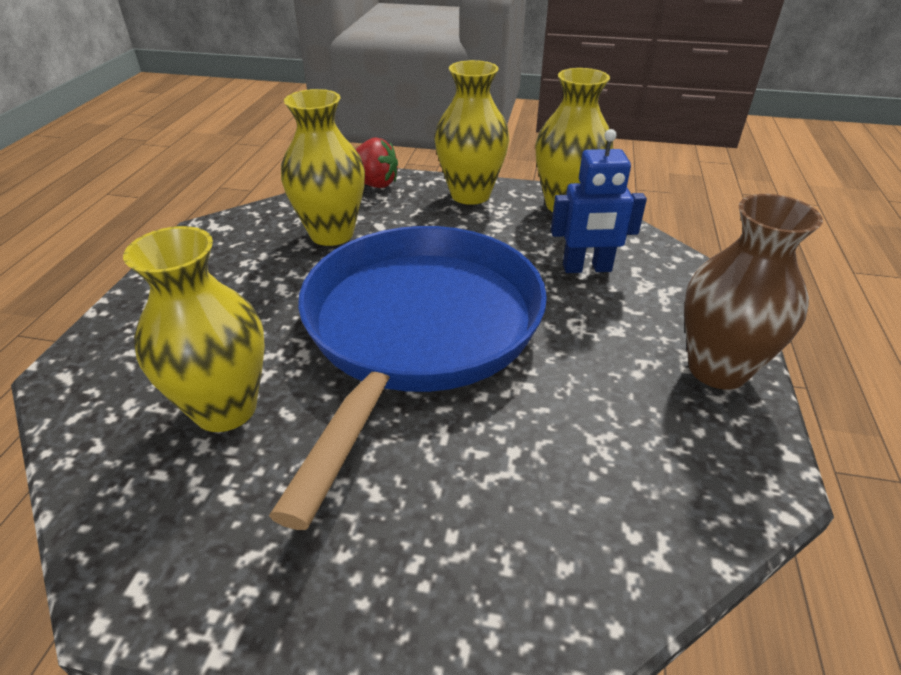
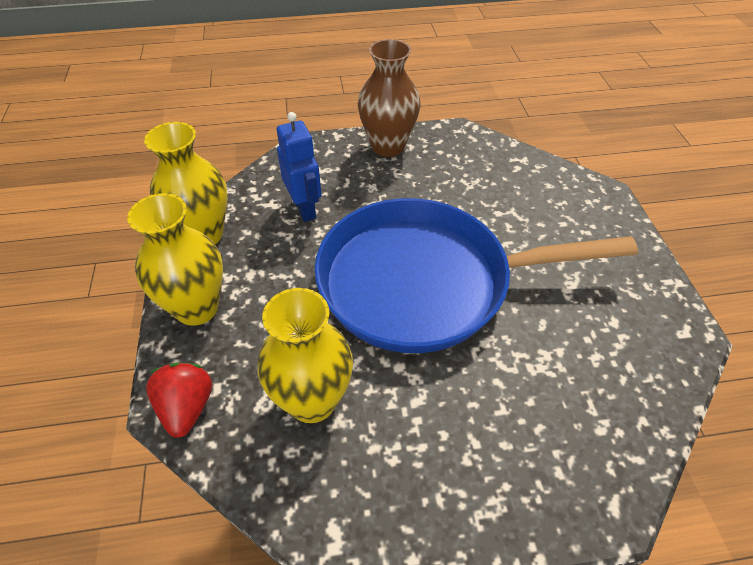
camera: 110 degrees left, 10 degrees up
yellow vase [123,226,265,432] -> none

